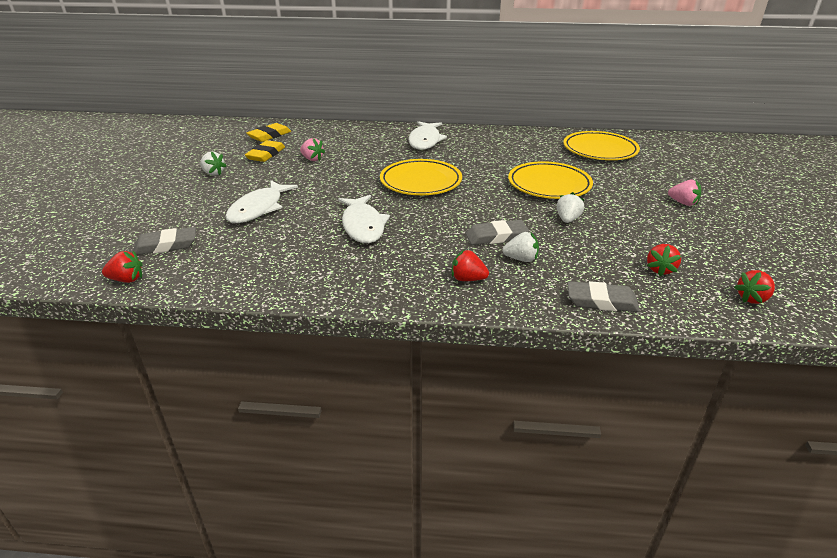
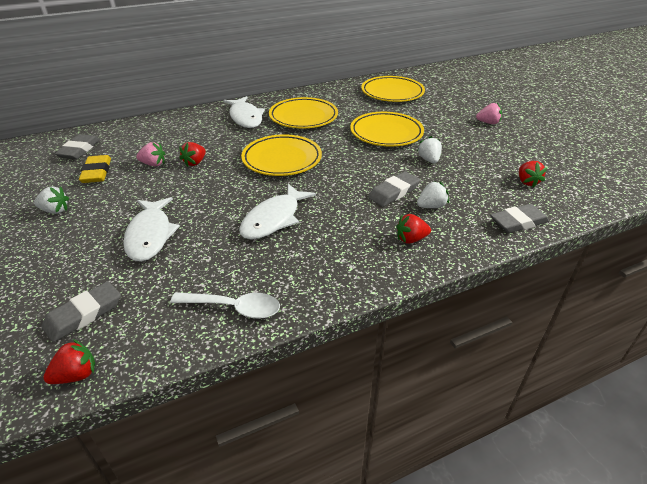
camera: 30 degrees left, 5 degrees up
yellow eraser [247,123,291,142] -> grey eraser [55,134,100,159]
white fish [338,195,390,243] -> white fish turned 75 degrees clockwise [239,184,316,239]
red strawberry [734,270,775,304] -> red strawberry moved to [179,142,206,167]
none -> white spoon [170,292,280,319]
none -> yellow plate [269,97,338,128]

